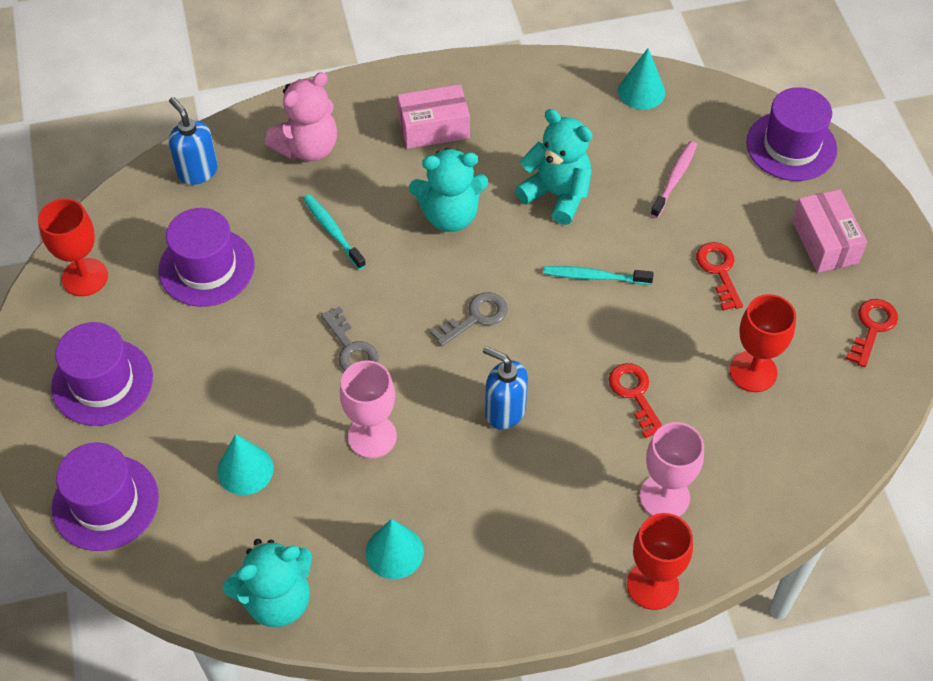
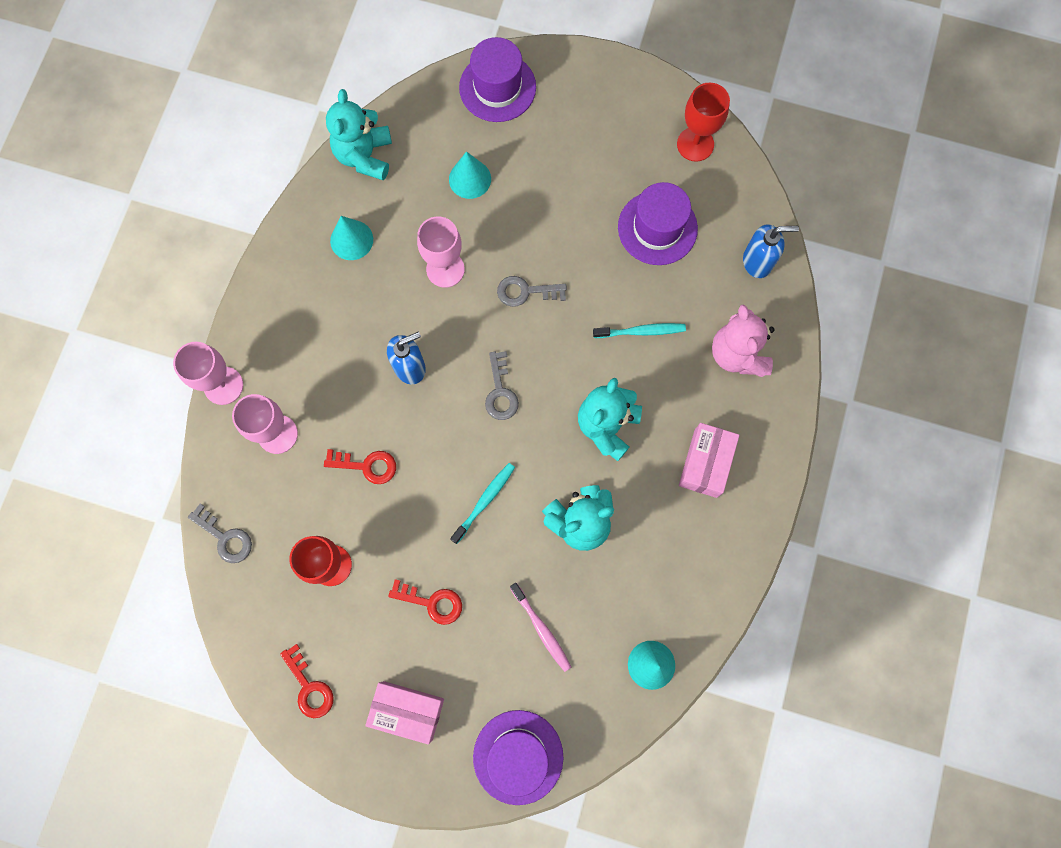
camera: 120 degrees right, 20 degrees up
purple hat [51,322,153,426] -> none
red goblet [627,513,693,610] -> pink goblet [173,342,243,405]
none -> grey key [188,504,252,563]

